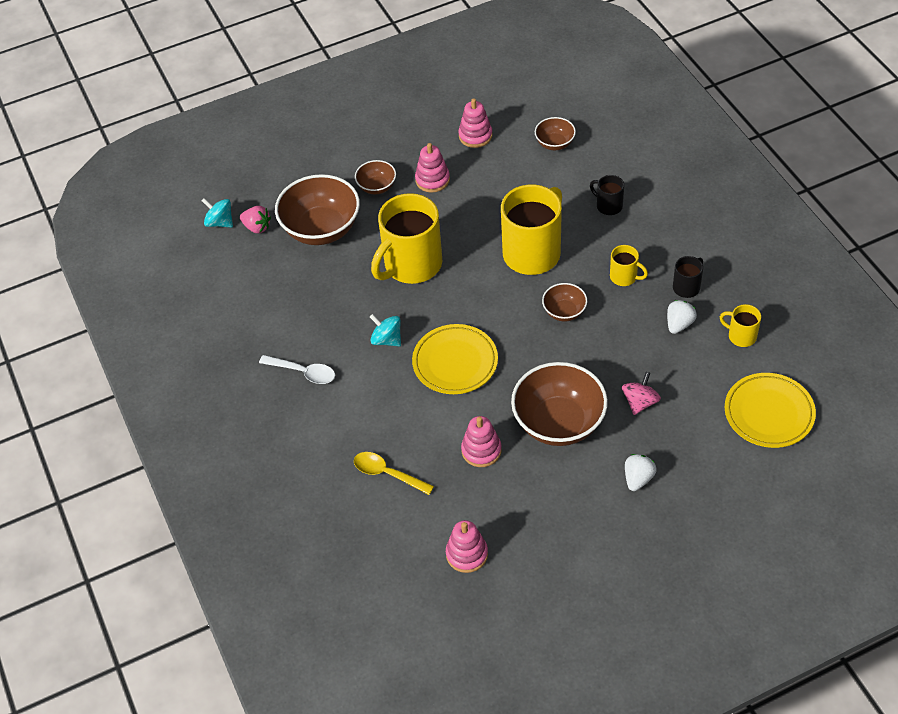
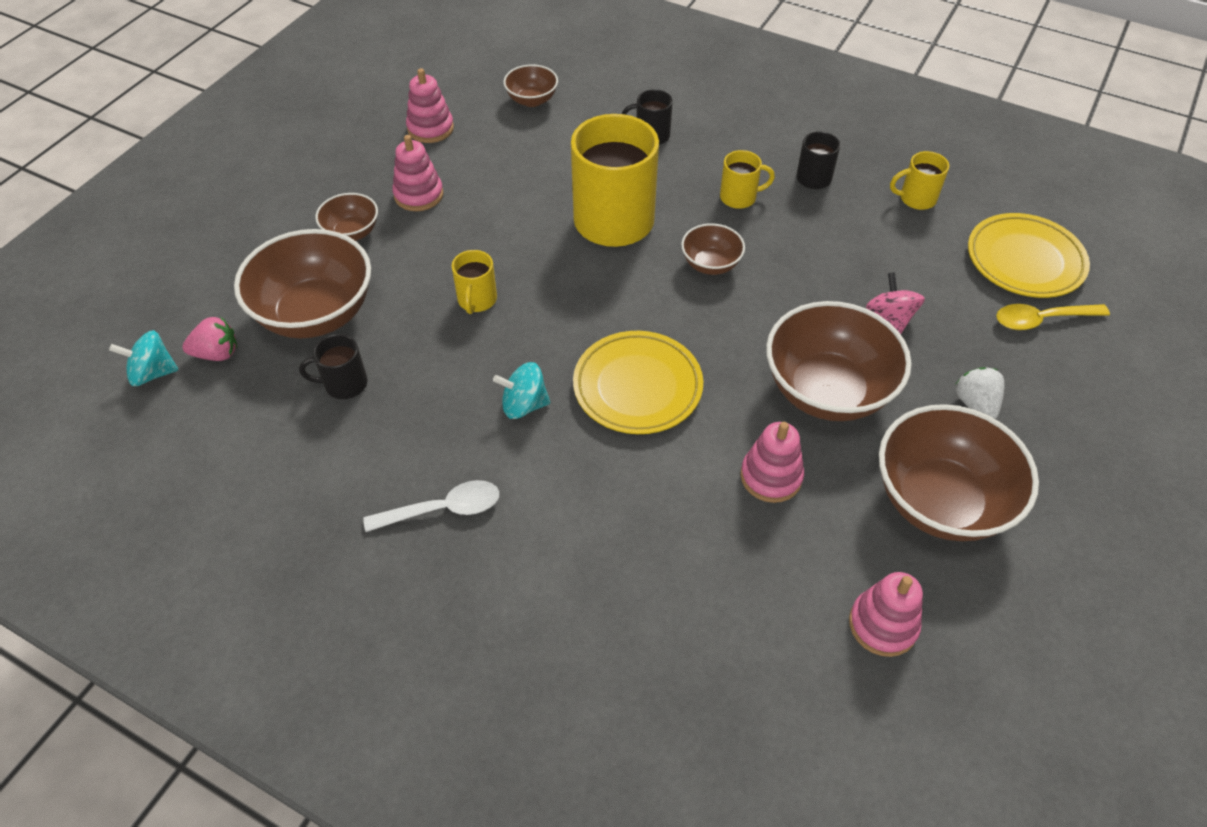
camera: 40 degrees left, 0 degrees up
yellow spoon [354,452,434,495] -> yellow spoon moved to [996,304,1110,330]
yellow mug [371,193,443,284] -> yellow mug [451,250,497,314], size x0.46
white strawberry [667,300,697,334] -> none
none -> black mug [299,334,368,399]
none -> brown bowl [879,404,1039,541]

